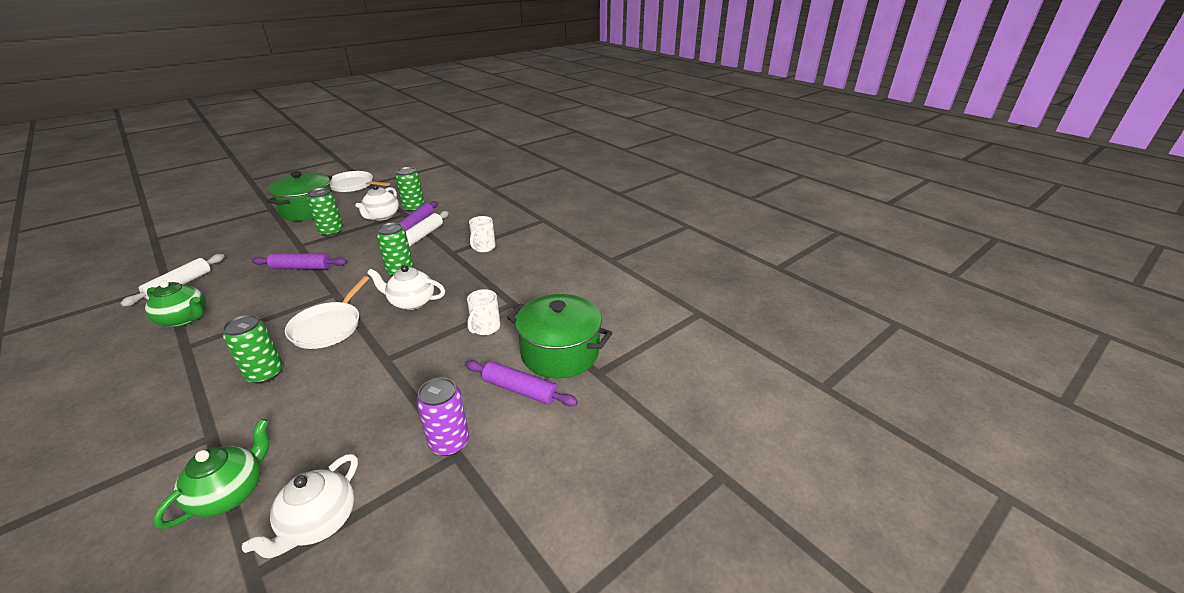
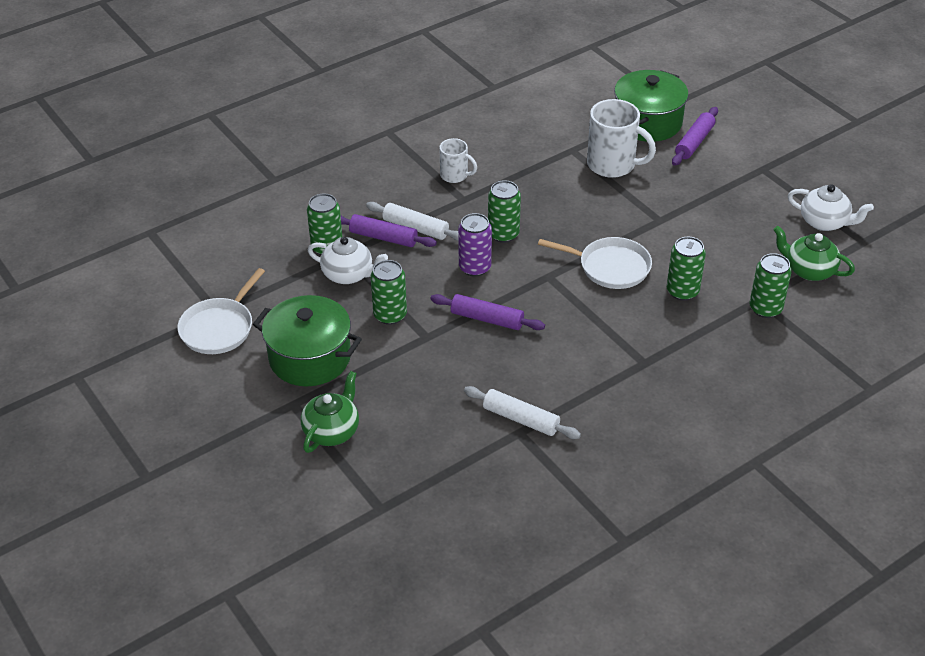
camera: 85 degrees left, 10 degrees up
green teapot [145,280,206,327] -> green teapot moved to [301,371,359,453]
purple rolling pin [251,253,347,269] -> purple rolling pin turned 75 degrees counterclockwise [431,294,545,330]
white teapot [367,265,445,310] -> none
purple can [416,377,469,456] -> purple can moved to [458,213,492,277]
white mug [467,289,500,335] -> white mug [587,99,656,178], size x1.76
none -> green can [749,253,792,318]

